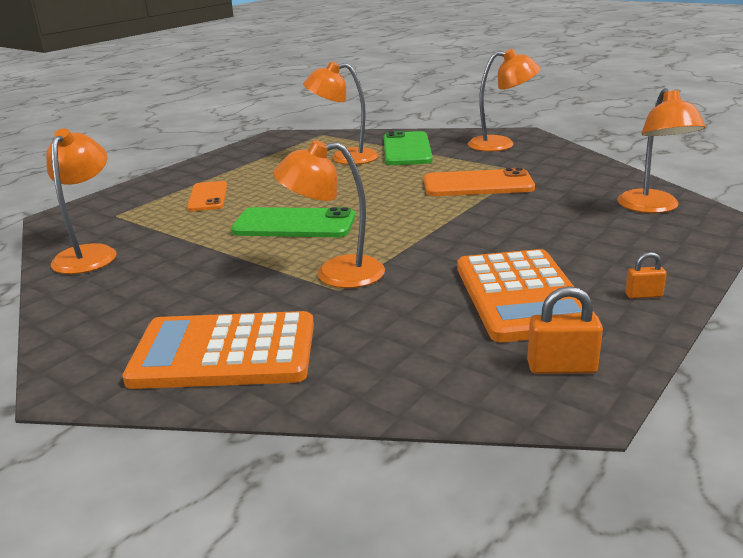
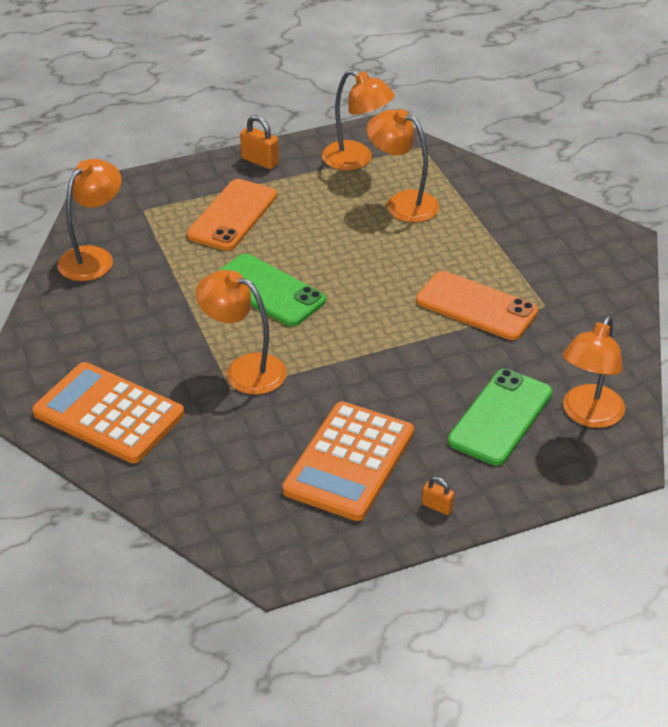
camera: 30 degrees right, 15 degrees up
orange phone [187,181,227,211] -> orange phone [187,179,277,251], size x1.51
green phone [384,131,433,165] -> green phone moved to [448,369,552,465]
orange lamp [468,49,540,152] -> orange lamp moved to [322,70,395,170]
orange padlock [527,286,603,374] -> orange padlock moved to [240,115,279,169]

